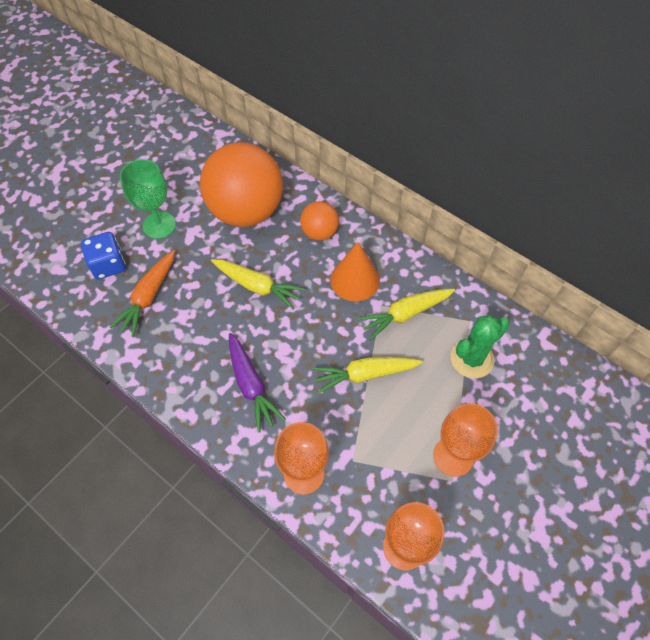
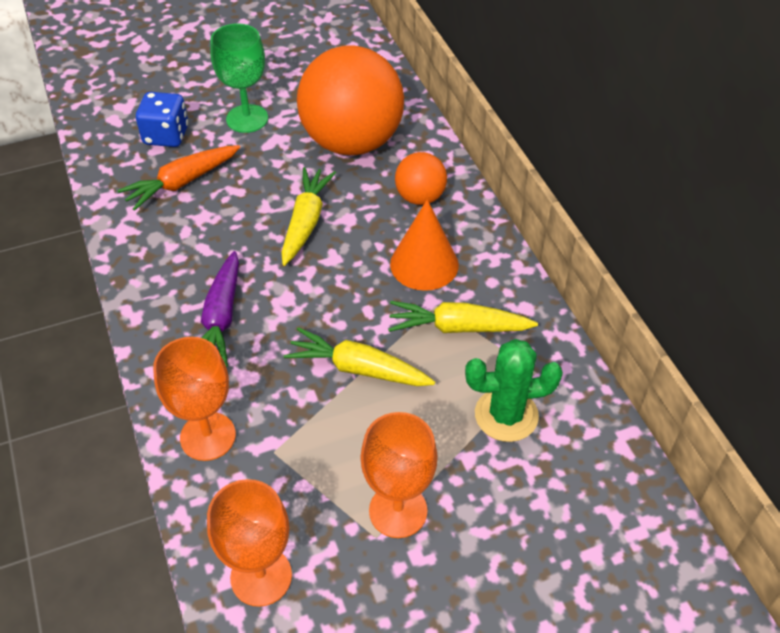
camera: 30 degrees right, 10 degrees down
yellow carrot [211,259,306,310] -> yellow carrot turned 135 degrees counterclockwise [281,167,336,266]

